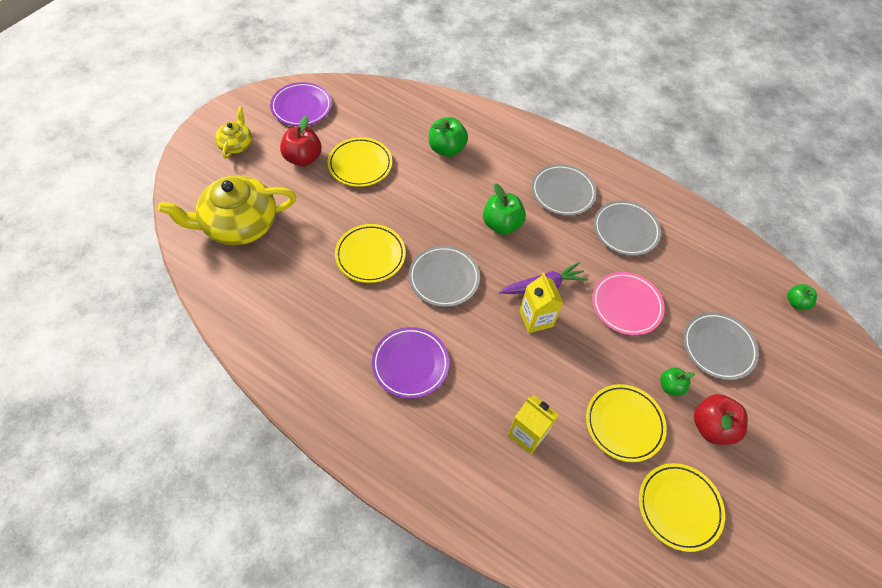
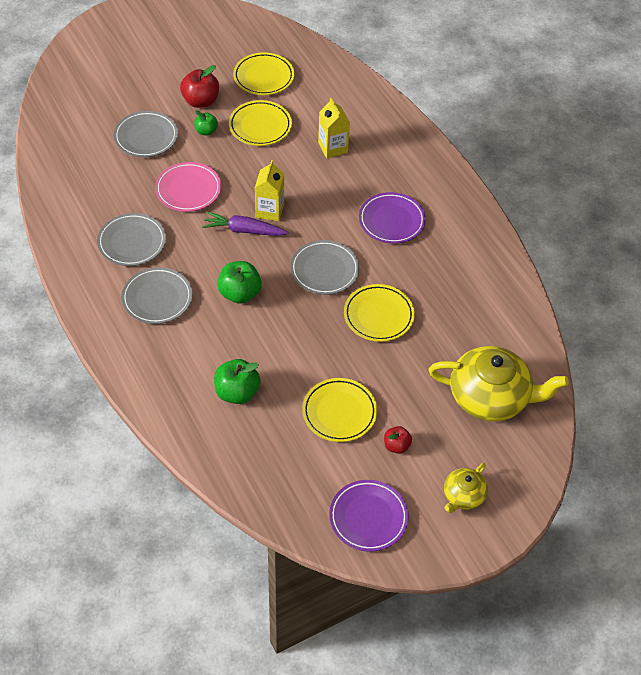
camera: 150 degrees left, 5 degrees down
red apple [280,116,322,166] -> red apple [384,426,412,454], size x0.59
green apple [787,284,817,310] -> none

